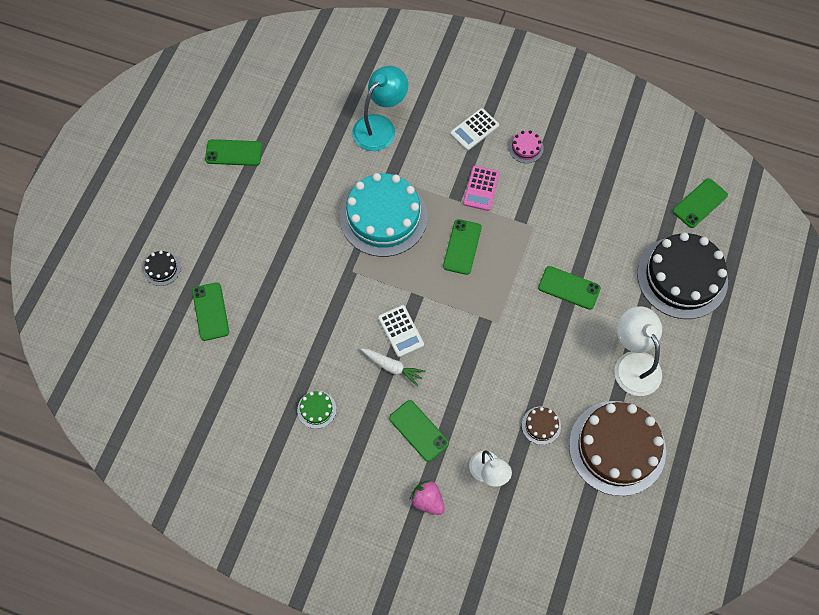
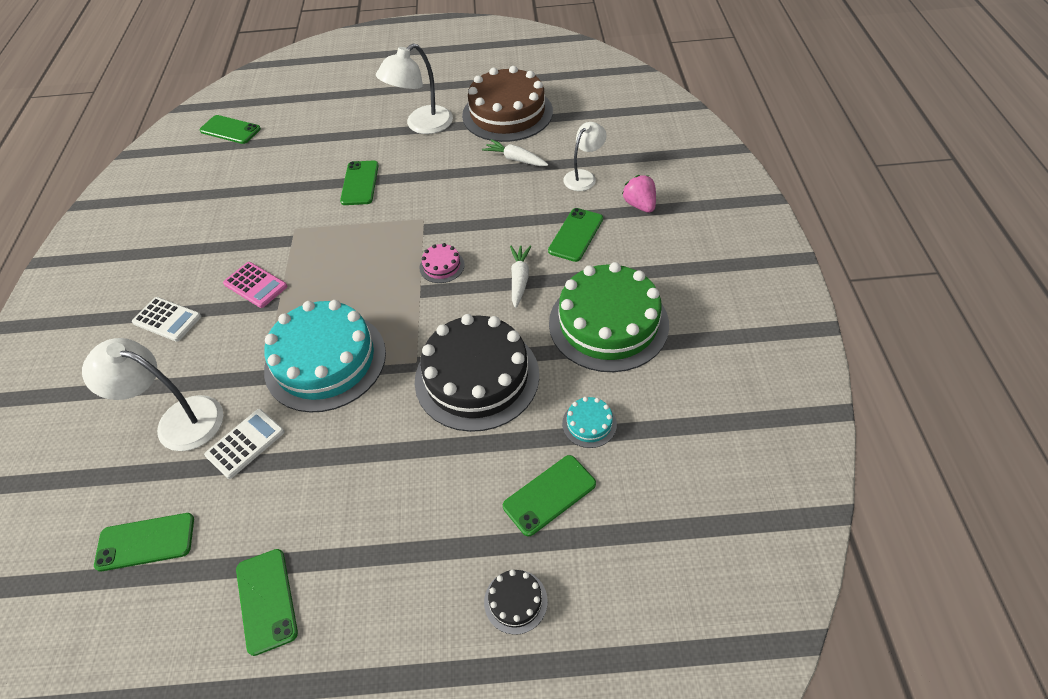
camera: 110 degrees left, 15 degrees down
green cake [297,391,336,429] -> green cake [549,262,669,372], size x2.43
turquoise lamp [352,66,408,151] -> white lamp [82,338,223,451]
white calculator [378,305,424,357] -> white calculator moved to [204,409,284,479]
pink strawberry [410,480,445,515] -> pink strawberry turned 135 degrees clockwise [622,175,656,213]
green phone [443,219,482,275] -> green phone moved to [94,513,194,572]
pink calculator [463,166,500,211] -> pink calculator turned 45 degrees clockwise [223,262,287,308]
pink cake [509,130,544,163] -> pink cake moved to [419,243,465,283]
brown cake [522,407,561,445] -> white carrot [482,139,548,166]
black cake [637,232,728,319] -> black cake moved to [415,314,539,432]
none -> turquoise cake [562,397,617,448]

